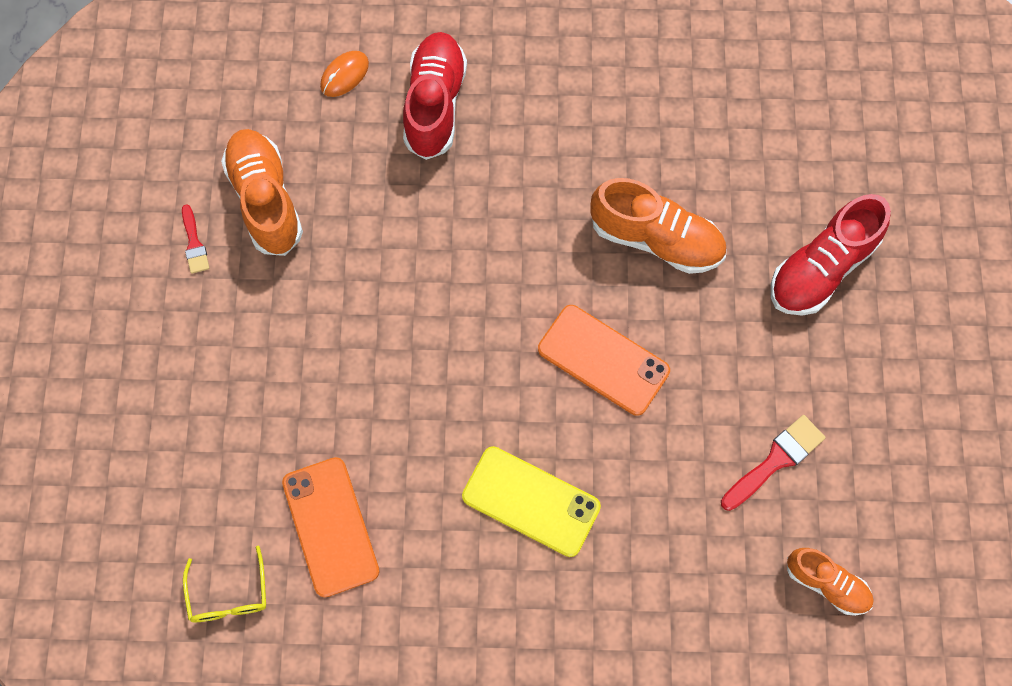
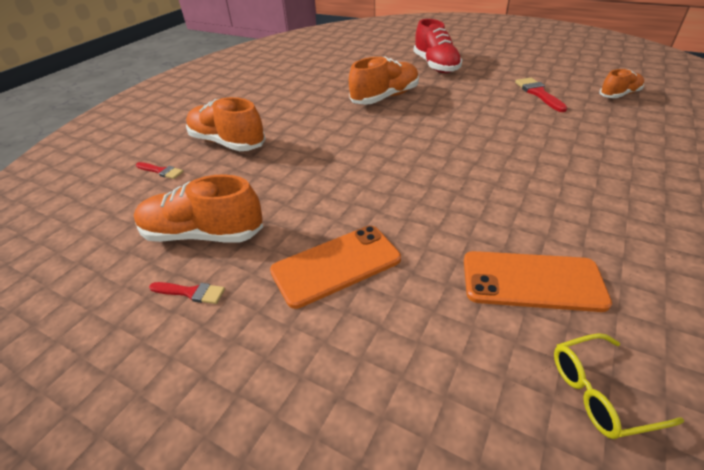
camera: 60 degrees left, 30 degrees down
yellow glasses [183,546,266,622] -> yellow glasses turned 150 degrees clockwise [554,333,684,439]
orange mouse [320,51,369,97] -> red brush [136,162,184,179]
red shoe [403,32,467,160] -> orange shoe [186,97,266,151]
yellow phone [462,446,601,557] -> none
orange phone [538,305,670,416] -> orange phone moved to [270,226,401,309]

